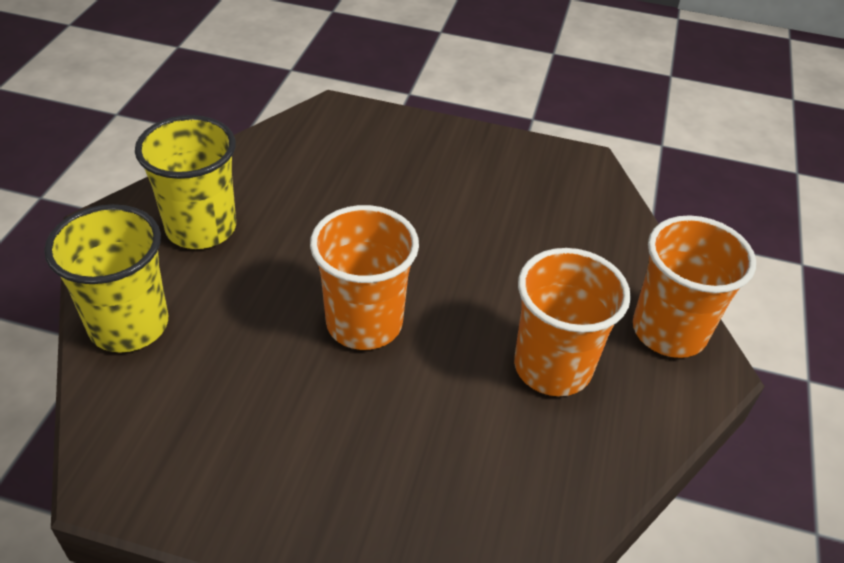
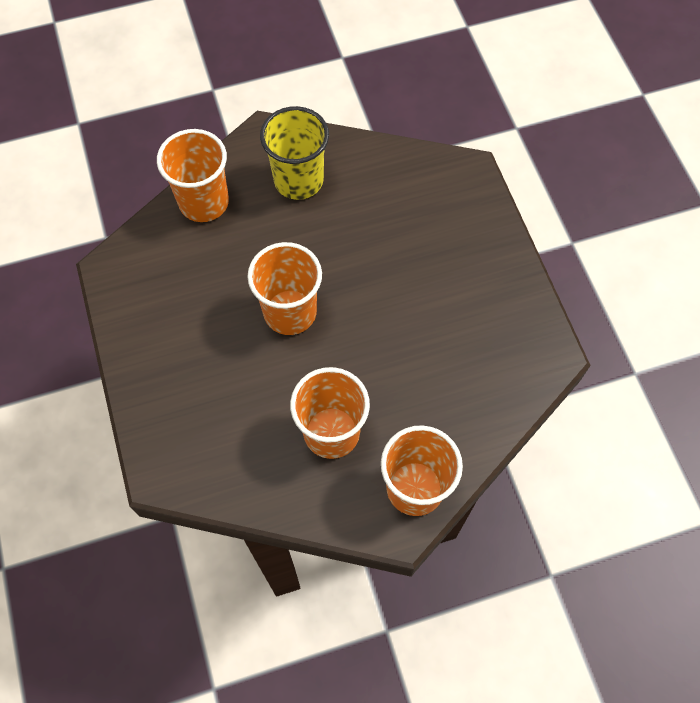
camera: 60 degrees right, 20 degrees up
yellow cup [44,204,168,353] -> orange cup [157,129,229,222]

